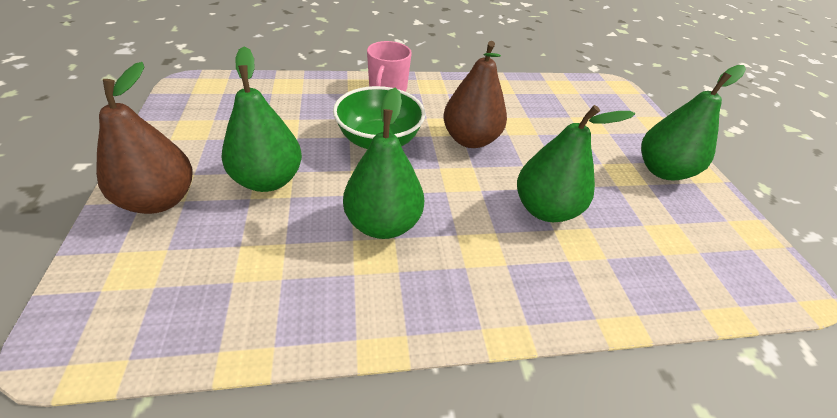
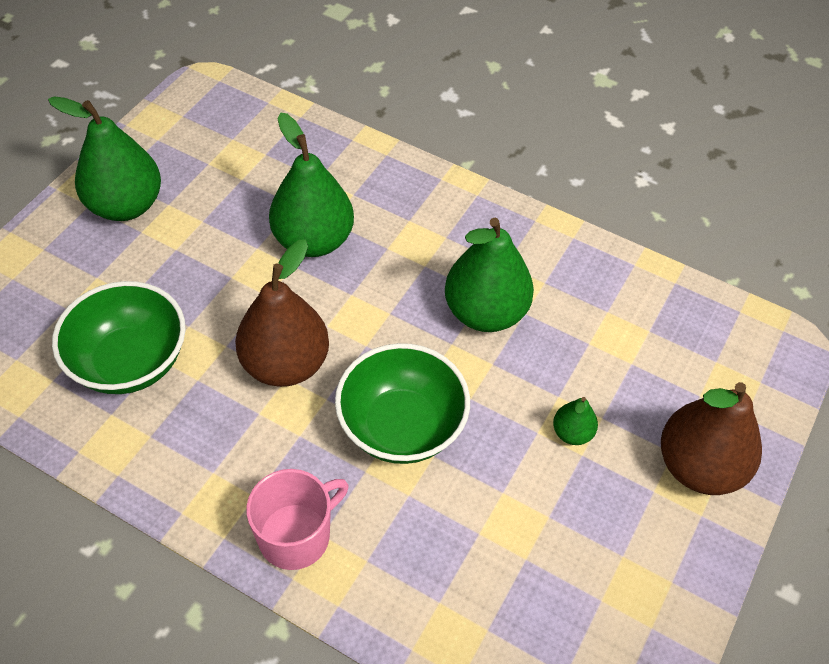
camera: 140 degrees left, 10 degrees up
green pear [221,46,302,192] -> green pear [553,397,598,445], size x0.47
none -> green bowl [52,281,186,394]

